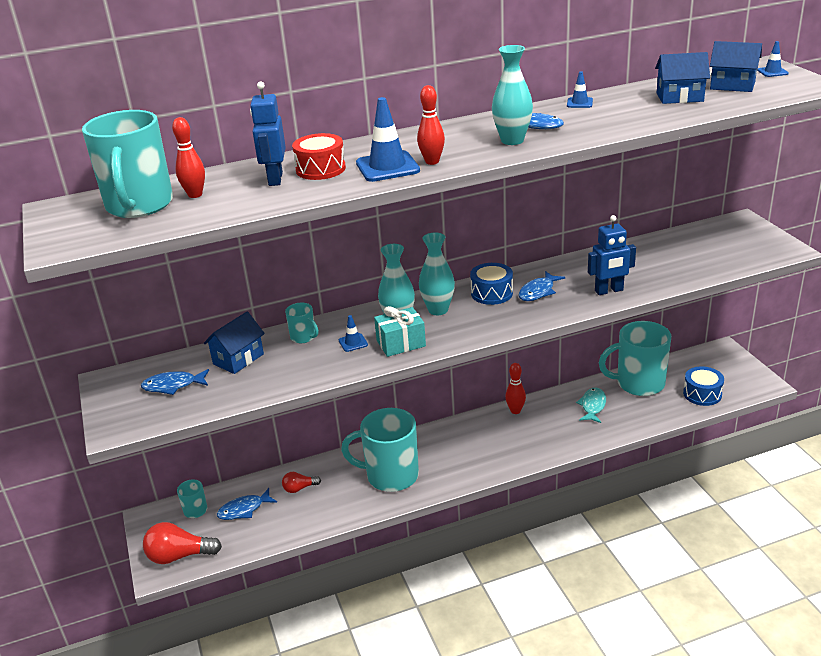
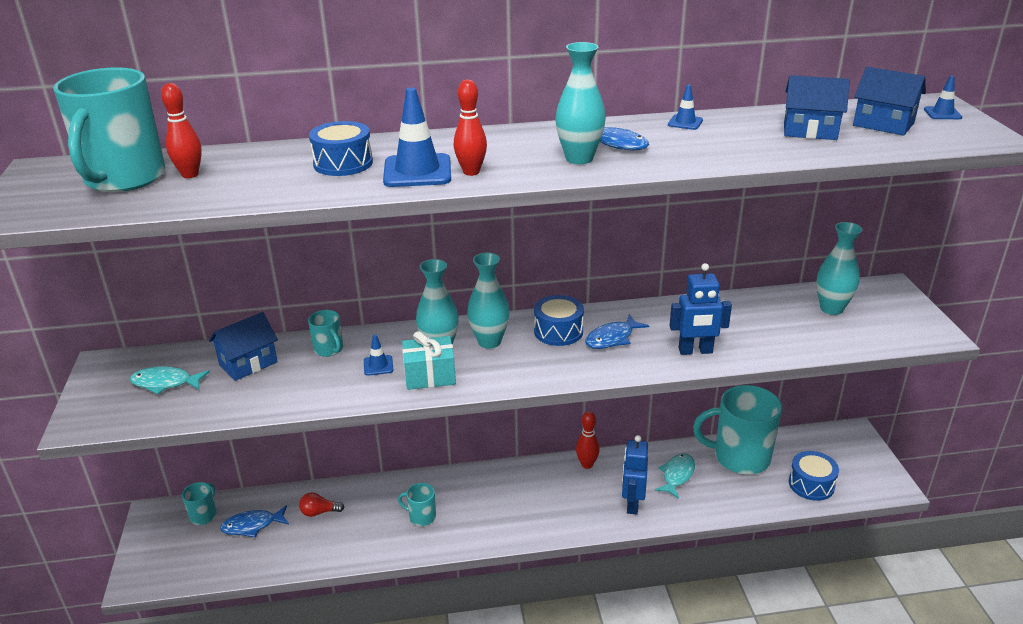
camera: 10 degrees right, 0 degrees up
blue fish [141,369,209,395] -> turquoise fish [130,366,210,394]
red light bulb [143,522,222,564] -> none
blue robot [250,81,286,186] -> blue robot moved to [622,435,648,515]
red drum [292,133,346,180] -> blue drum [309,121,373,176]
turquoise mug [341,408,419,492] -> turquoise mug [398,483,436,526], size x0.45
none -> turquoise vase [816,222,862,315]

